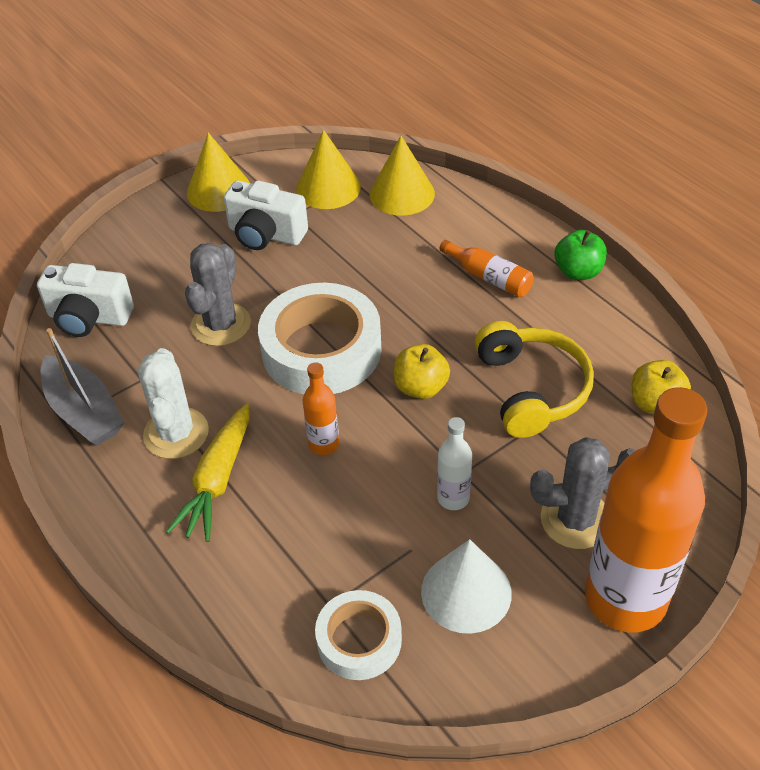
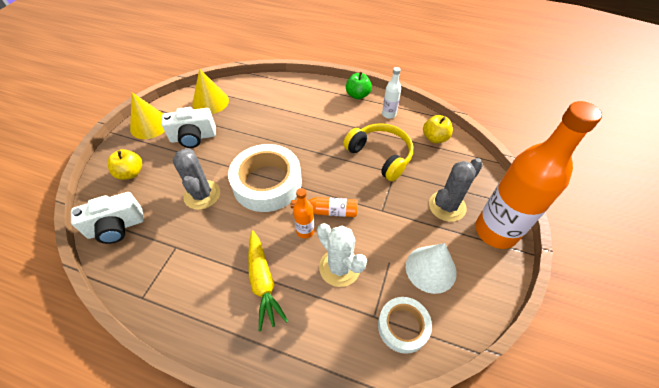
camera: 35 degrees left, 5 degrees up
grey boat [40,328,124,445] -> none
white cactus [138,348,209,459] -> white cactus moved to [317,223,367,287]
yellow cone [370,136,435,216] -> none
yellow apple [394,344,450,399] -> yellow apple moved to [107,149,142,180]
white bottle [437,417,472,510] -> white bottle moved to [382,67,401,119]
orange bottle [439,240,534,297] -> orange bottle moved to [291,197,358,217]

